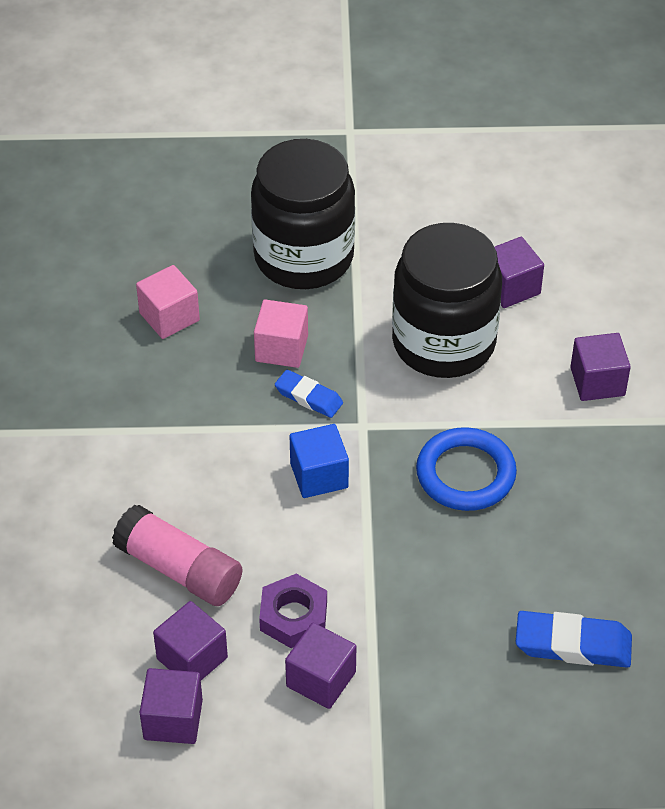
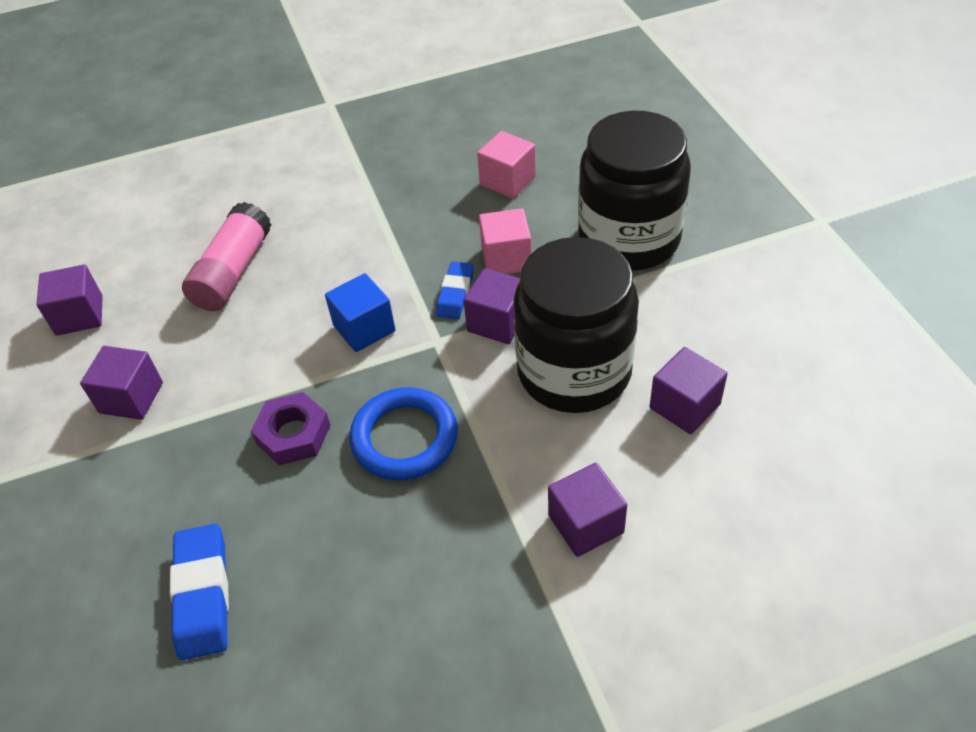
camera: 75 degrees right, 0 degrees up
purple cube [153,601,228,680] -> purple cube moved to [464,268,520,344]
purple nut [259,574,327,648] -> purple nut moved to [251,392,331,465]

